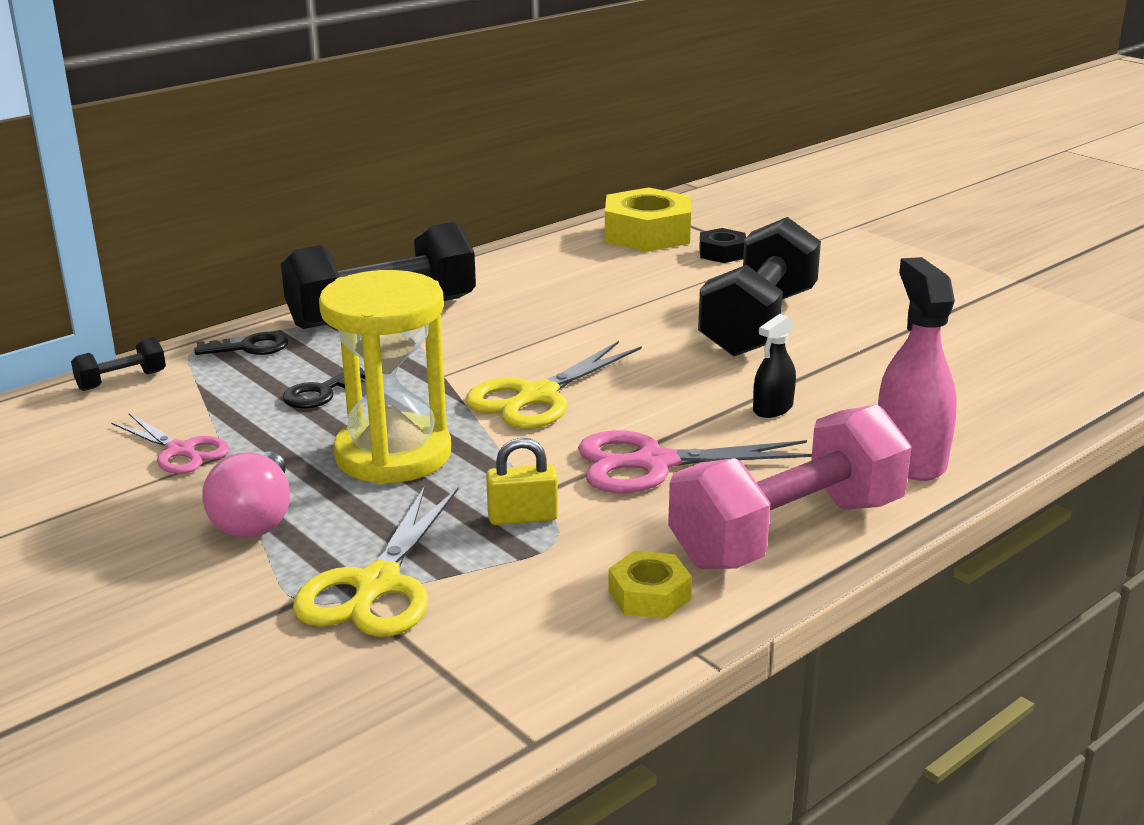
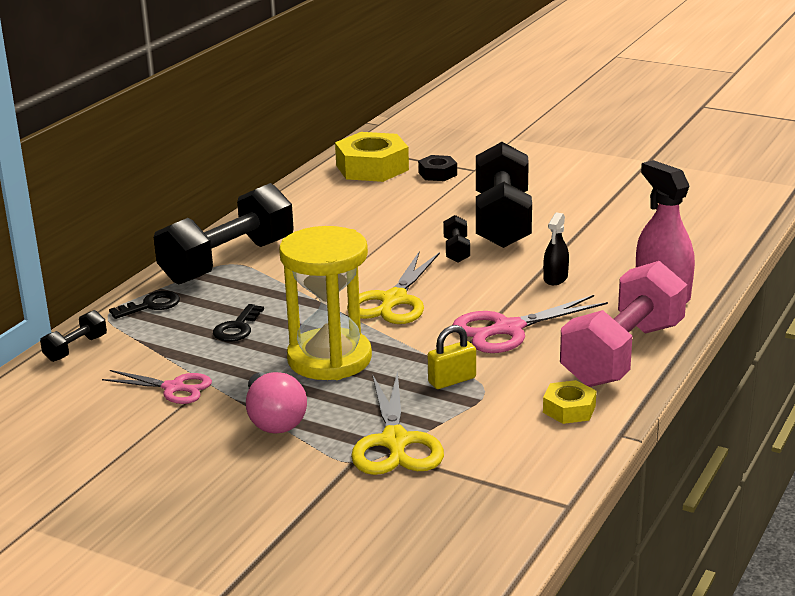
camera: 20 degrees left, 0 degrees up
none -> black dumbbell [443,215,470,263]

